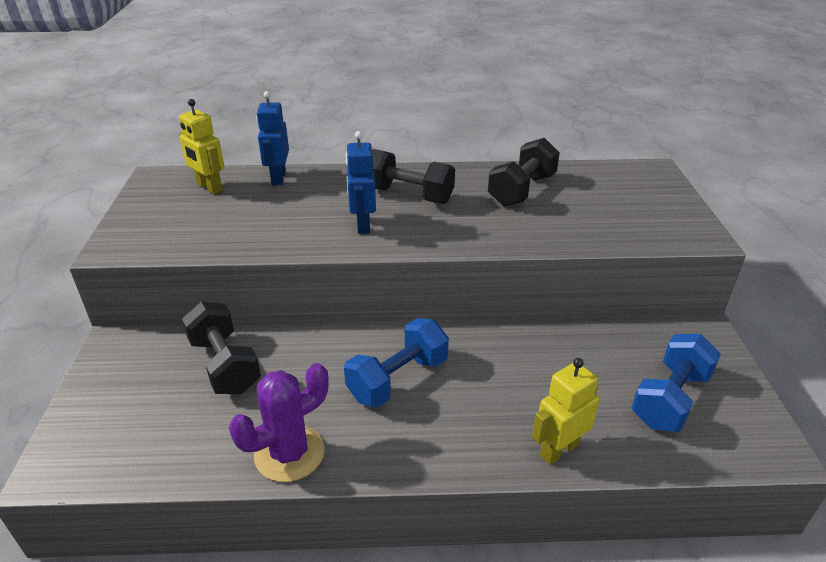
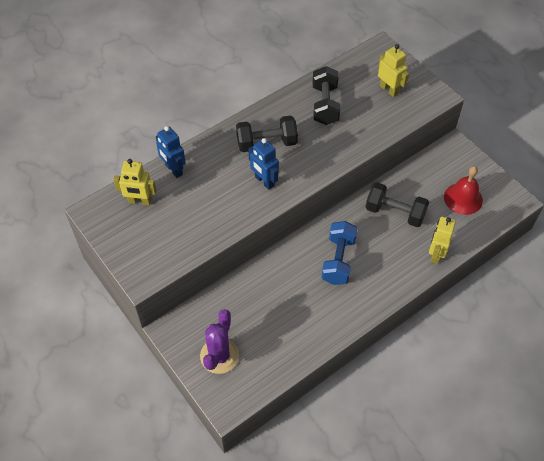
camera: 35 degrees left, 20 degrees up
black dumbbell [182,302,261,394] -> black dumbbell moved to [366,182,429,227]
purple cactus [229,363,329,482] -> purple cactus moved to [200,309,239,374]
blue dumbbell [632,334,721,432] -> red bell [444,166,483,215]
none -> yellow robot [378,44,409,97]

